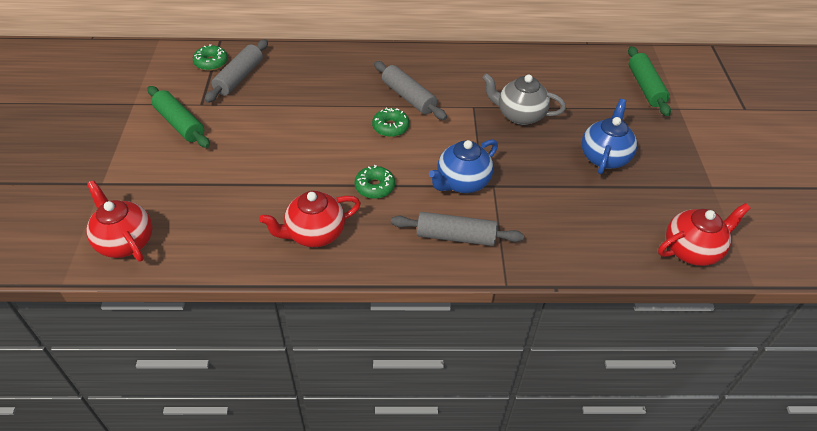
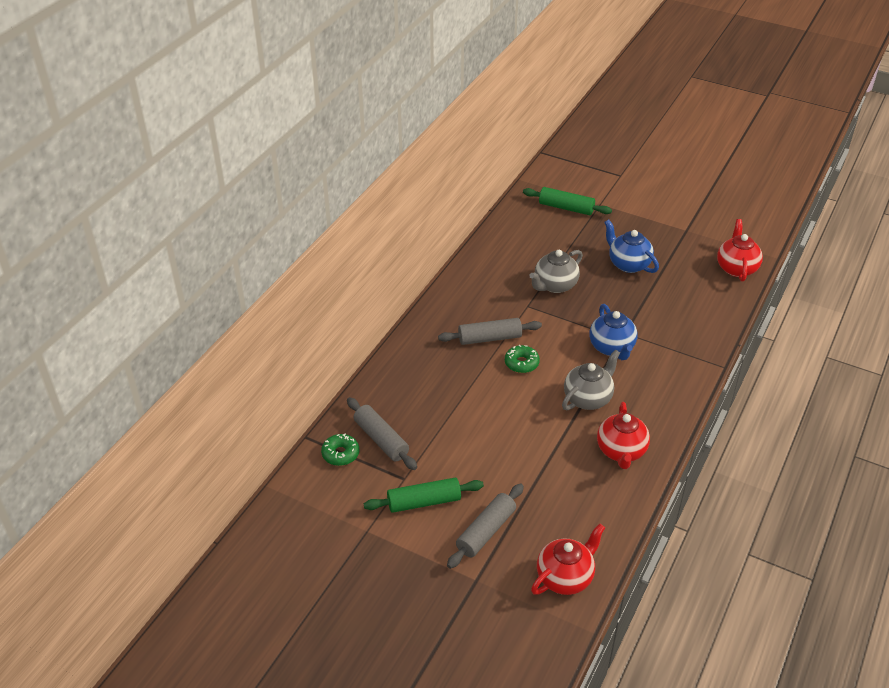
camera: 60 degrees left, 5 degrees down
red teapot [86,180,153,262] -> red teapot turned 150 degrees clockwise [531,524,605,595]
green donut [355,165,395,199] -> grey teapot [562,350,620,410]
grey rolling pin [391,212,524,246] -> grey rolling pin moved to [447,484,524,569]

